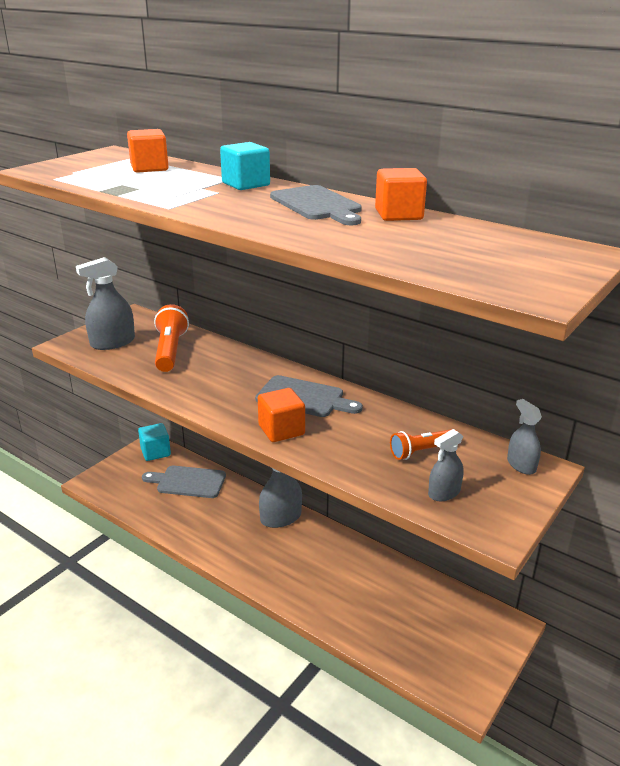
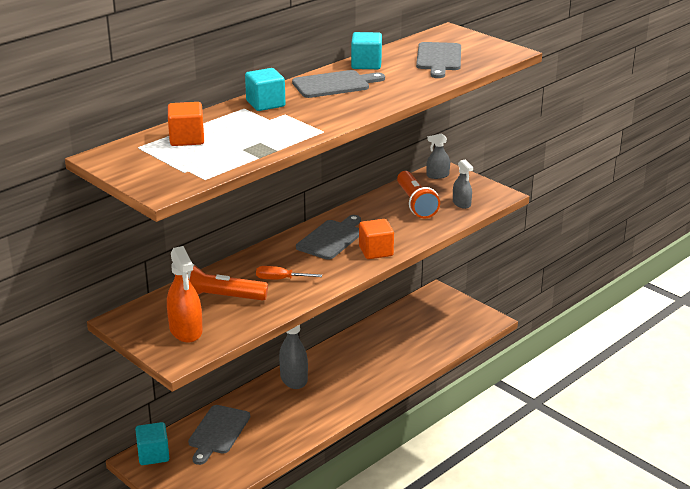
camera: 80 degrees left, 0 degrees up
grey spray bottle [76,257,135,350] -> orange spray bottle [167,246,203,343]
orange cube [375,168,427,221] -> turquoise cube [351,32,382,69]
orange flashlight [390,429,452,460] -> orange flashlight [397,171,440,218], size x1.56
none -> orange screwdriver [256,266,322,279]
none -> grey cutting board [416,42,461,78]

